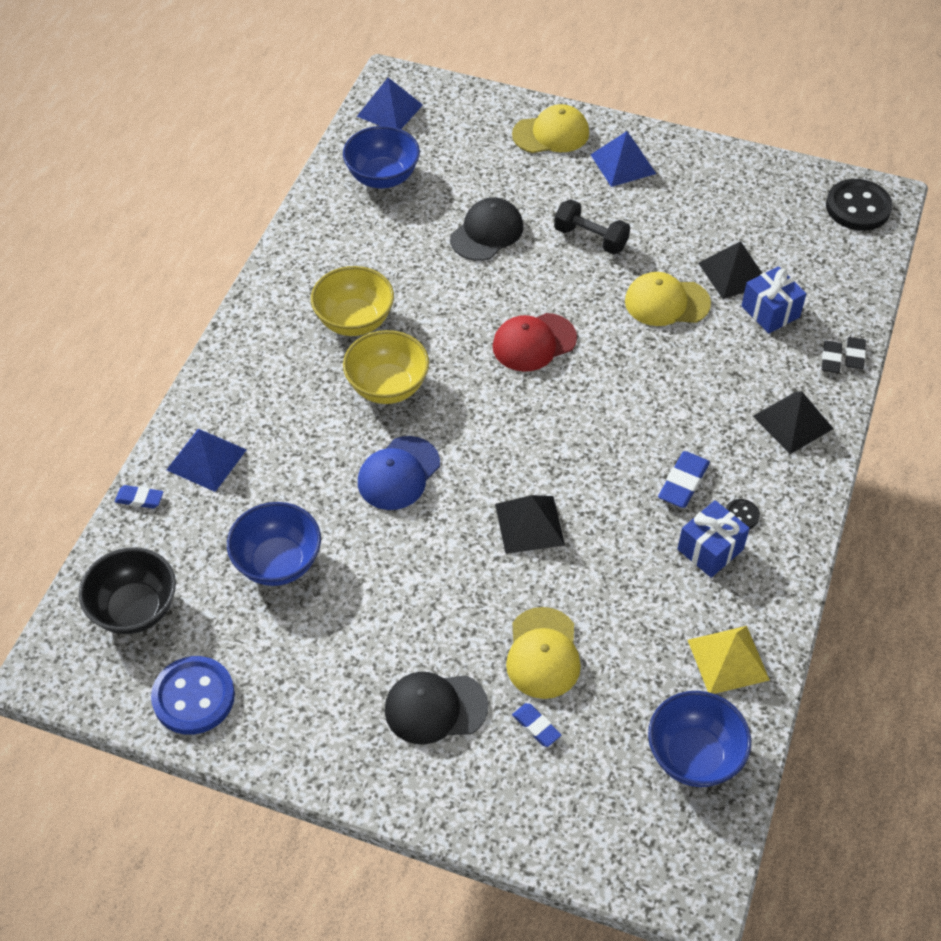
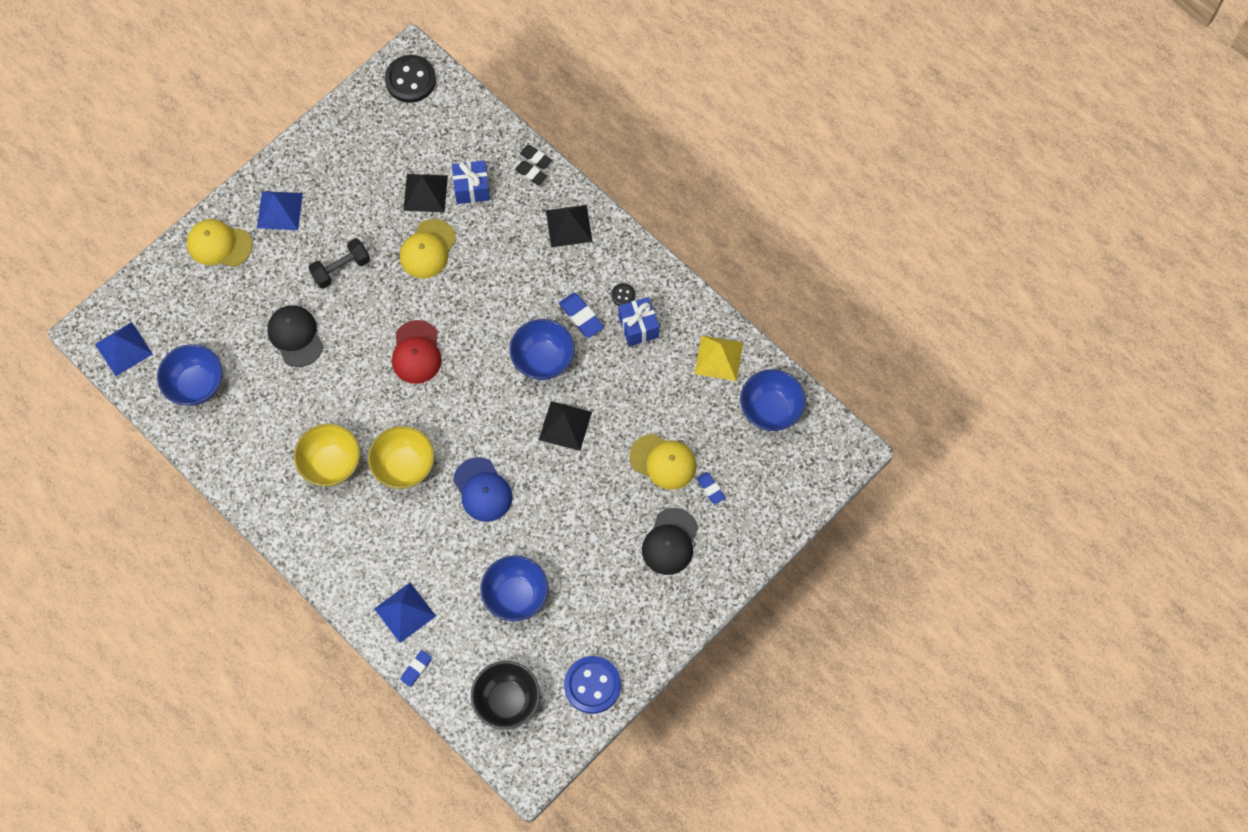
camera: 65 degrees left, 15 degrees up
yellow cap [512,104,589,153] -> yellow cap turned 90 degrees counterclockwise [187,219,253,267]
blue eraser [512,703,561,747] -> blue eraser turned 75 degrees clockwise [696,472,725,504]
none -> blue bowl [510,319,575,380]

